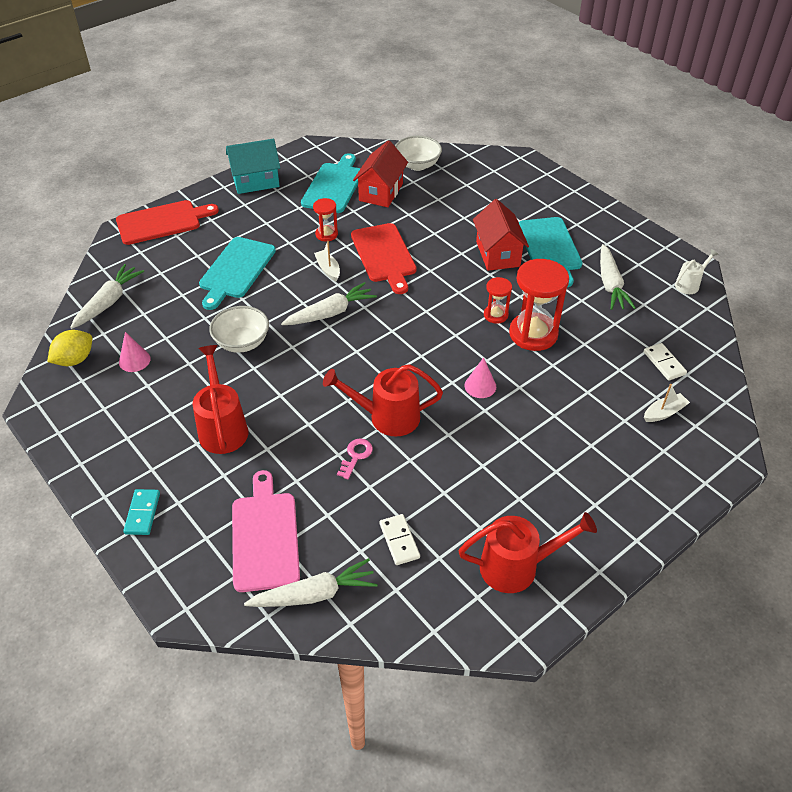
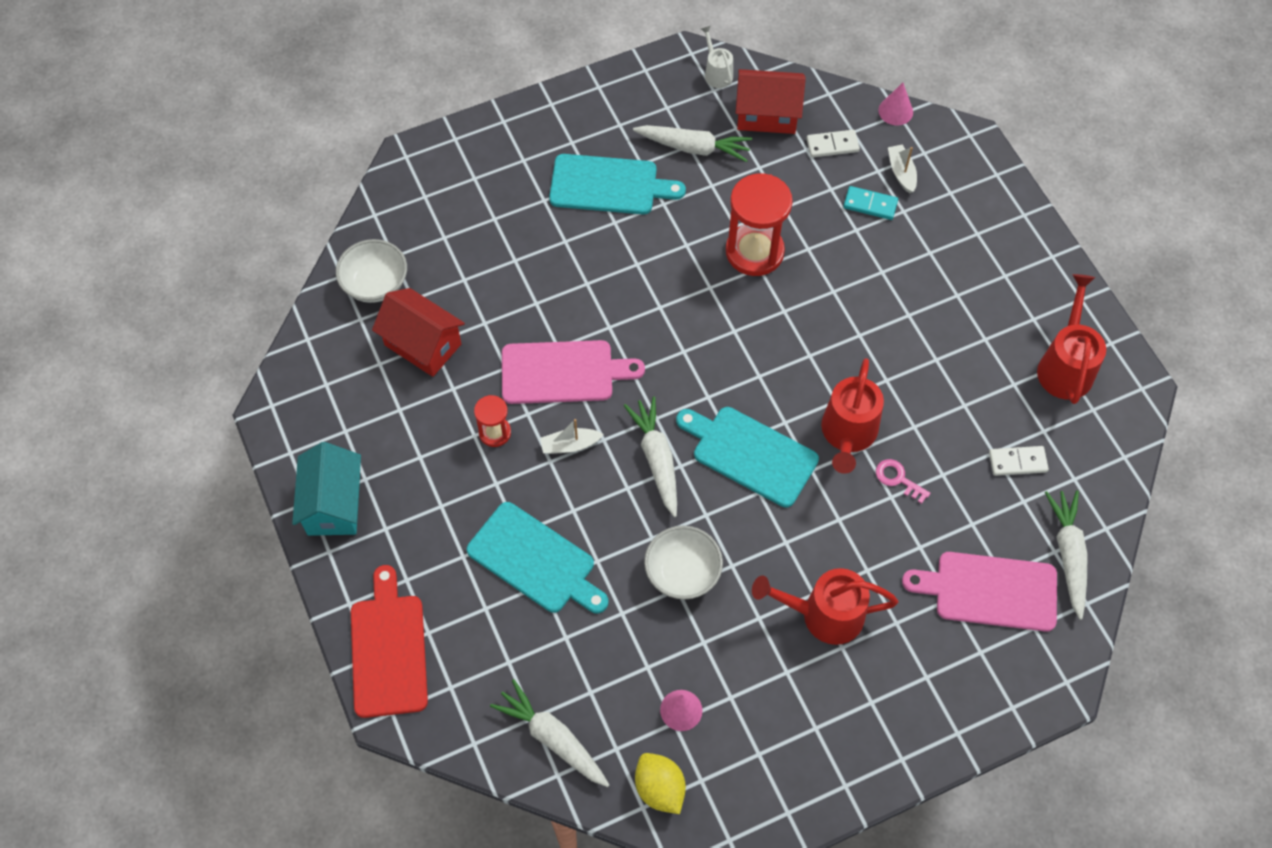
camera: 75 degrees left, 15 degrees up
turquoise domino [123,489,160,535] -> turquoise domino moved to [843,186,898,220]
turquoise cutting board [301,153,360,213] -> turquoise cutting board moved to [676,407,819,508]
red cutting board [351,223,417,294] -> pink cutting board [502,340,645,404]
pink cone [464,357,496,398] -> pink cone moved to [878,83,913,125]
red house [473,199,529,271] -> red house moved to [736,69,806,134]
red hourglass [484,277,512,323] -> none

